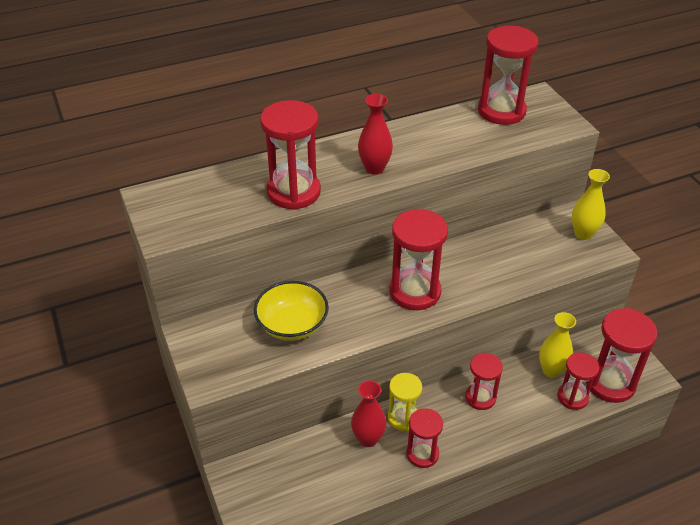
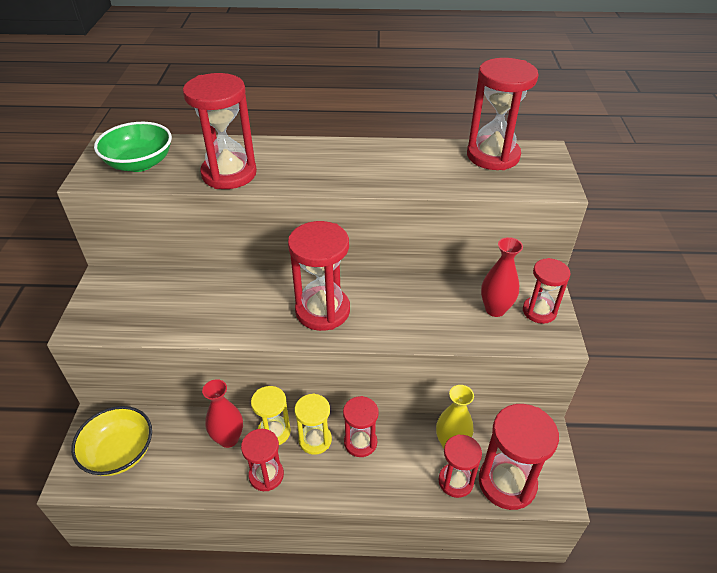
camera: 25 degrees right, 0 degrees up
yellow bowl [254,281,329,341] -> yellow bowl moved to [71,406,152,476]
red vase [358,94,393,175] -> red vase moved to [481,237,523,317]
yellow vase [572,169,610,240] -> red hourglass [523,258,571,324]
none -> green bowl [94,122,172,172]
none -> yellow hourglass [295,394,332,455]

